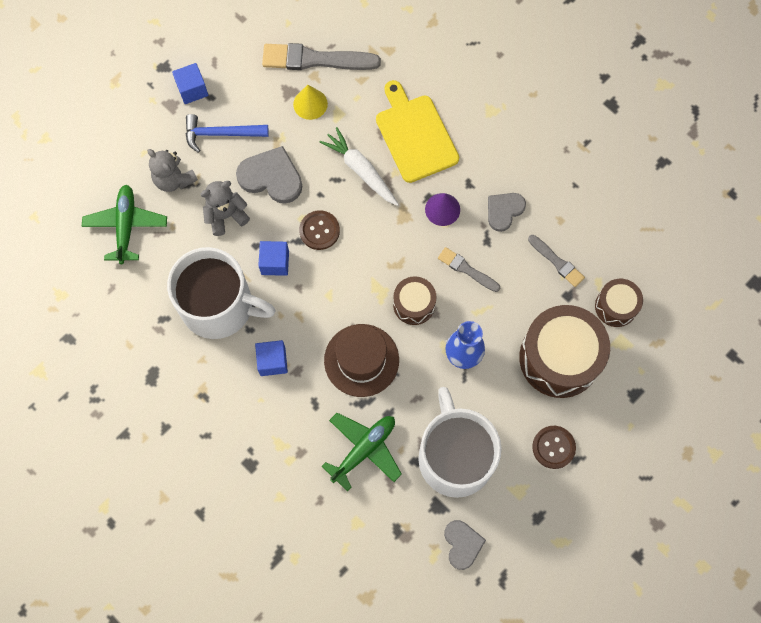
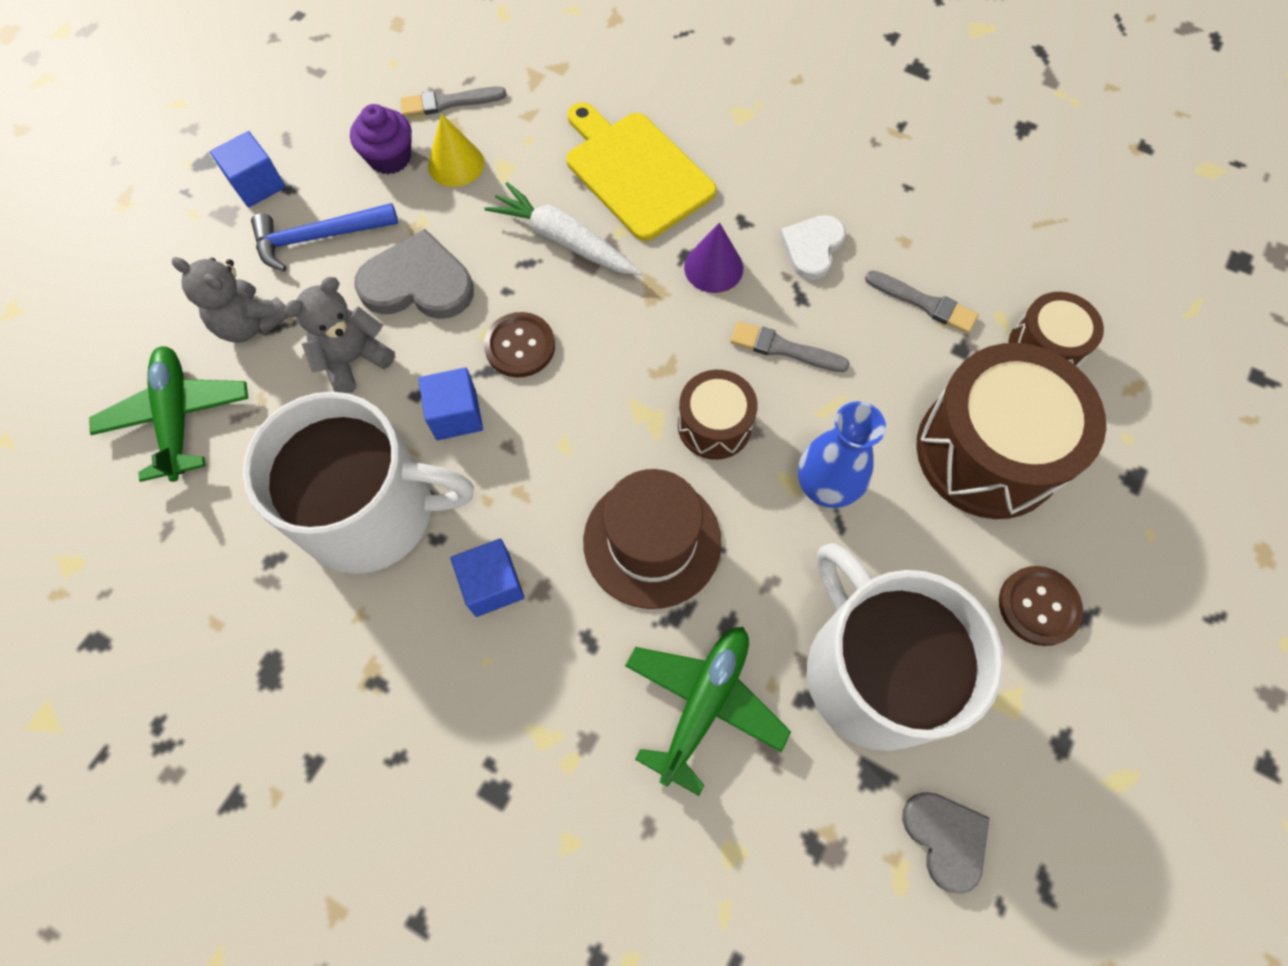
camera: 15 degrees left, 5 degrees down
grey brush [262,43,381,70] -> grey brush [400,86,507,117], size x0.56
grey heart [488,193,526,232] -> white heart [780,215,846,280]
none -> purple cupcake [350,104,412,174]

